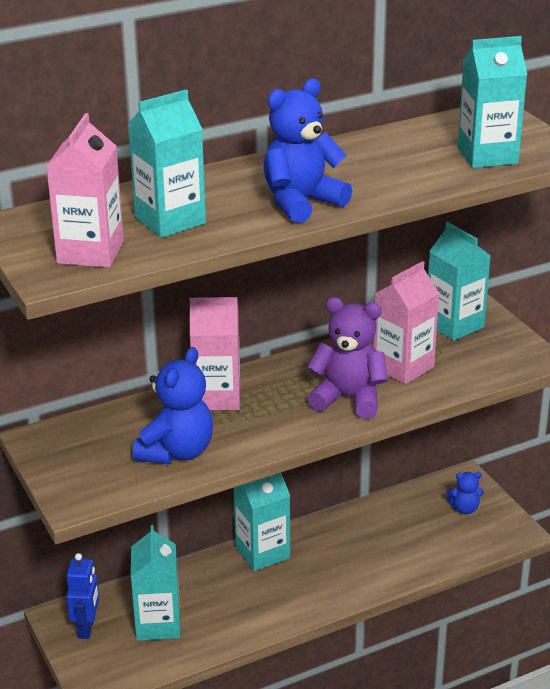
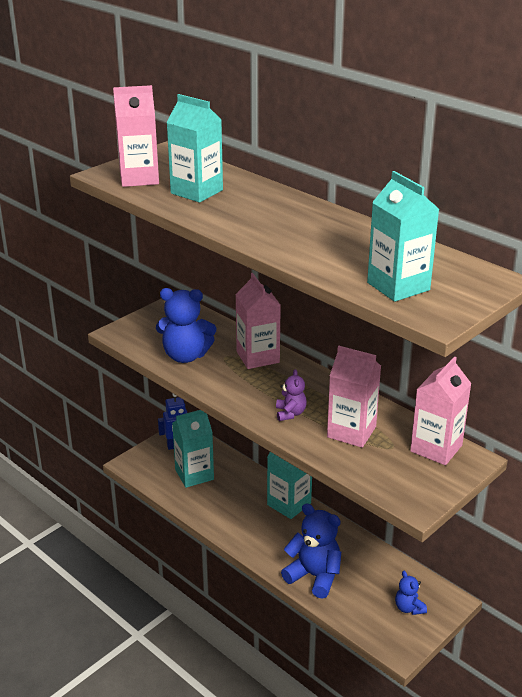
camera: 70 degrees right, 0 degrees up
blue teddy bear [263,79,352,223] -> blue teddy bear moved to [281,503,341,599]
purple teddy bear [307,297,388,419] -> purple teddy bear [276,369,307,421], size x0.53
turquoise carton [428,222,491,341] -> pink carton [410,357,472,465]

